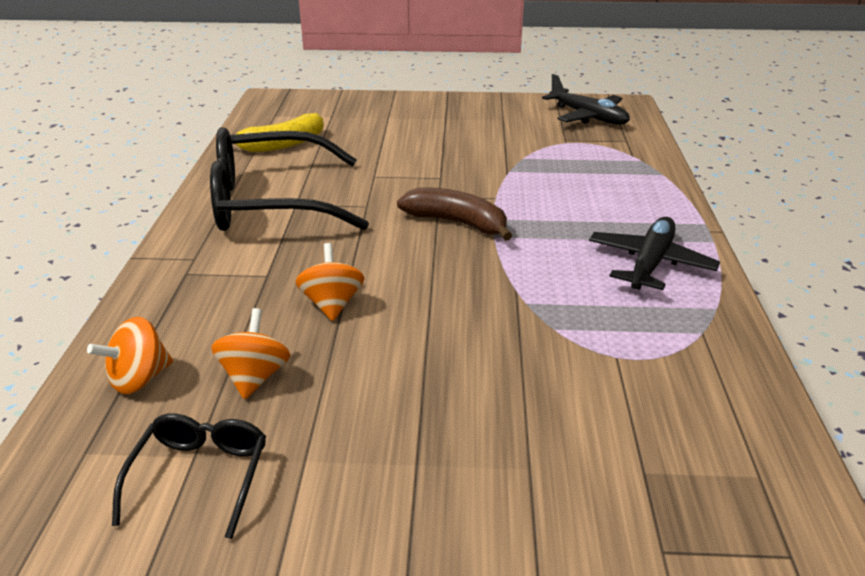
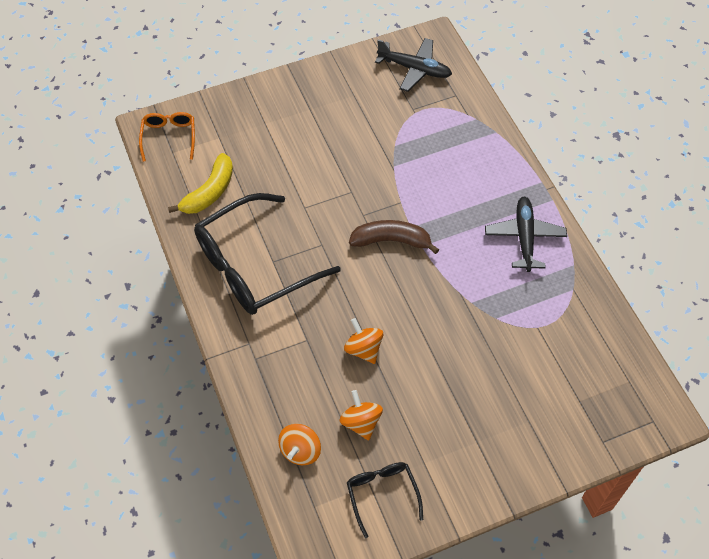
camera: 25 degrees left, 25 degrees up
none -> orange glasses [139,112,195,162]

